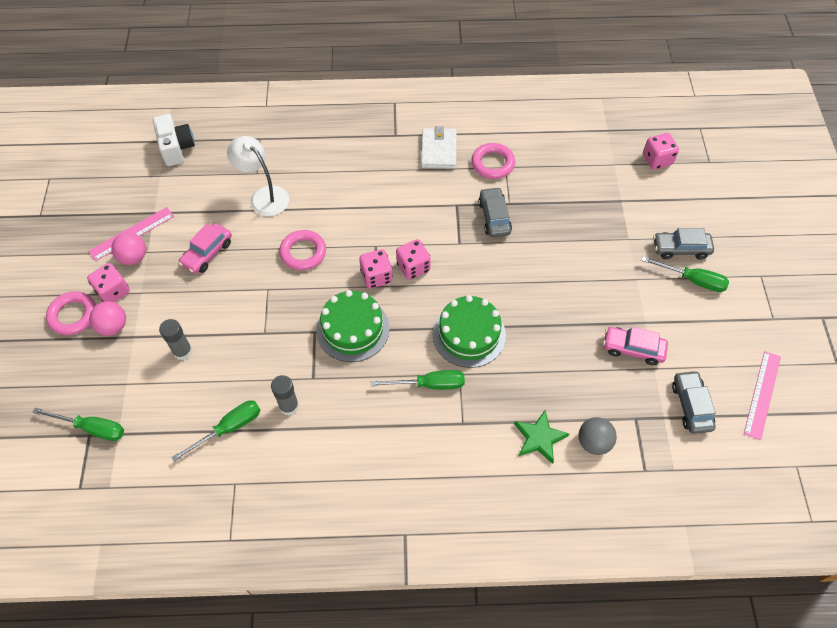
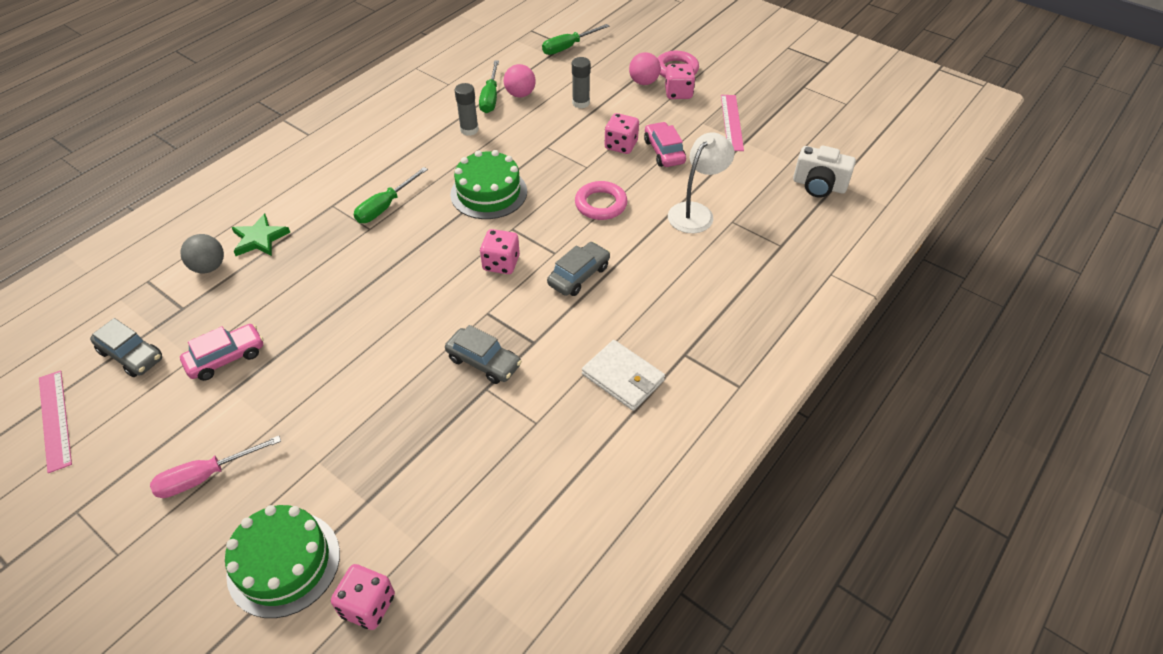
camera: 130 degrees right, 10 degrees down
pink ball [111,232,146,265] -> pink ball moved to [504,64,536,98]
white lamp [227,136,289,216] -> white lamp turned 45 degrees counterclockwise [668,132,734,233]
pink dice [359,249,393,289] -> pink dice moved to [604,113,639,154]
green cake [433,295,506,368] -> green cake moved to [225,505,340,618]
pink ring [471,143,515,179] -> none
green screwdriver [641,256,729,292] -> pink screwdriver [150,436,281,498]
grey car [653,228,714,260] -> grey car moved to [547,242,610,296]

